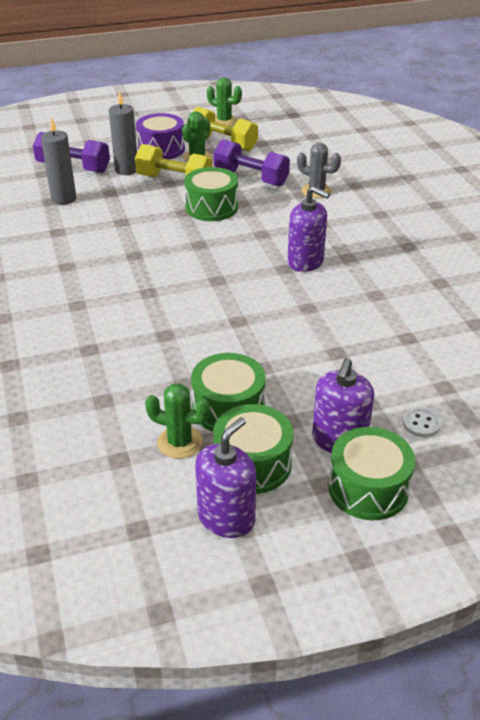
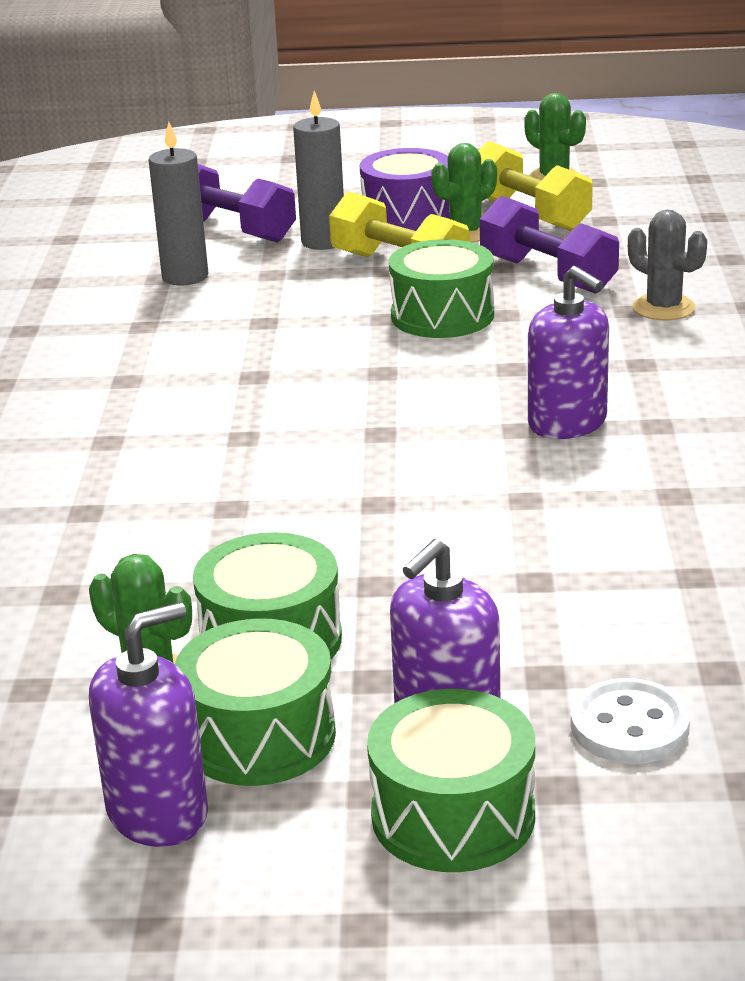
camera: 20 degrees right, 10 degrees down
white button [403,407,441,437] -> white button [571,678,690,764], size x1.51

